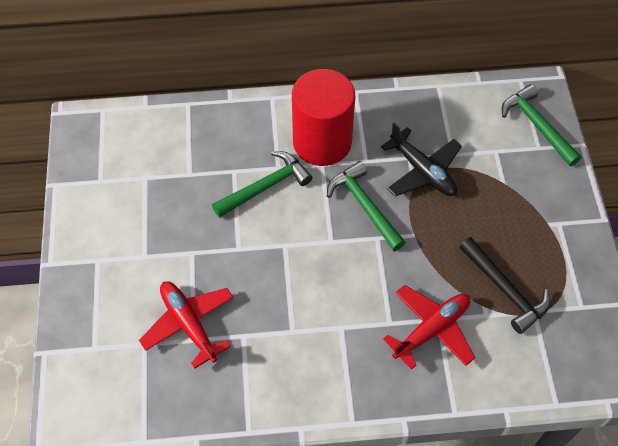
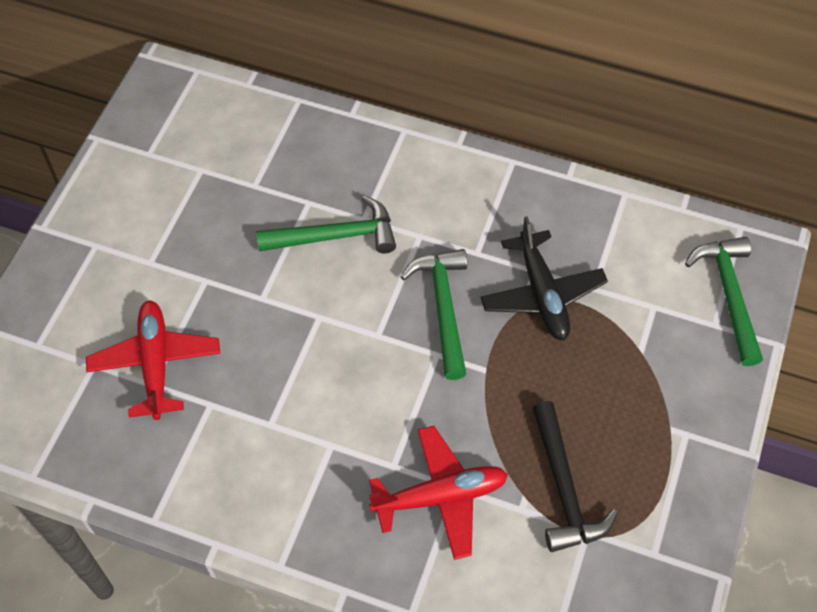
camera: 25 degrees right, 0 degrees up
red cylinder [292,69,355,166] -> none

